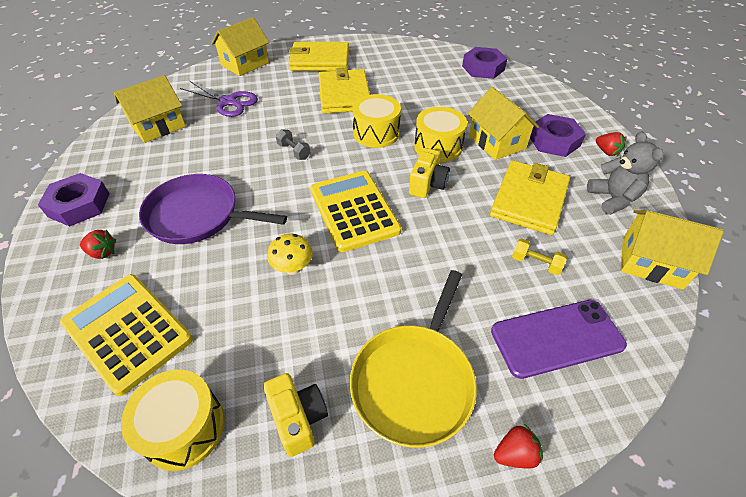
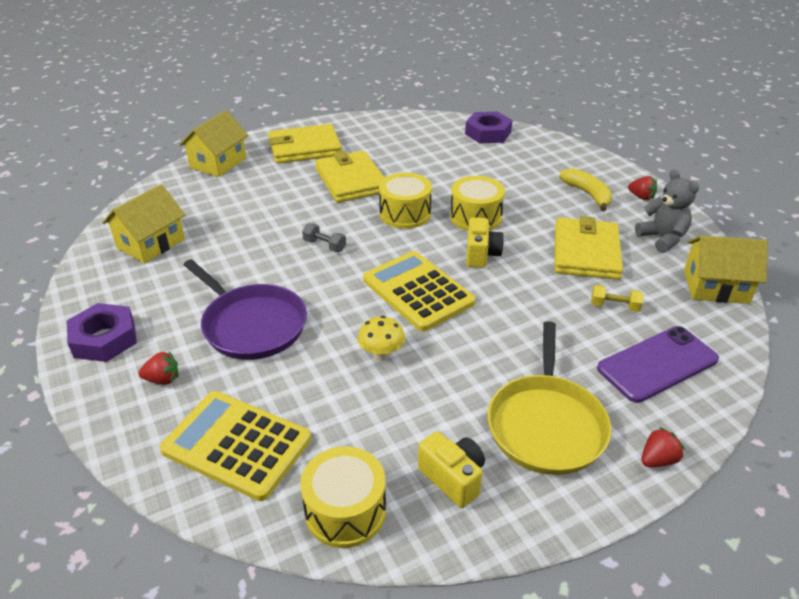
camera: 15 degrees left, 10 degrees down
purple pan [139,174,287,244] -> purple pan turned 135 degrees counterclockwise [183,259,307,360]
purple scissors [180,81,258,117] -> none
yellow house [467,87,539,160] -> none
purple nut [530,114,586,157] -> yellow banana [559,168,612,211]

